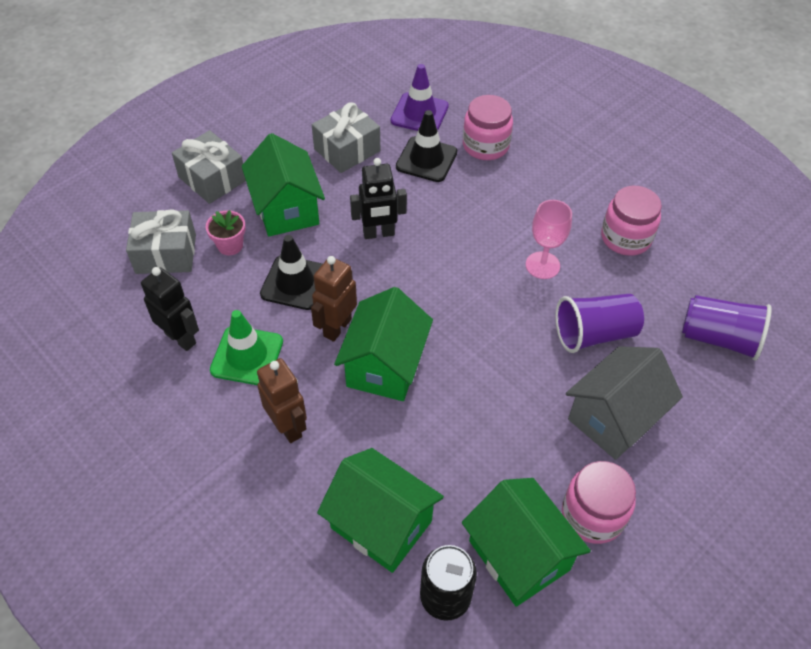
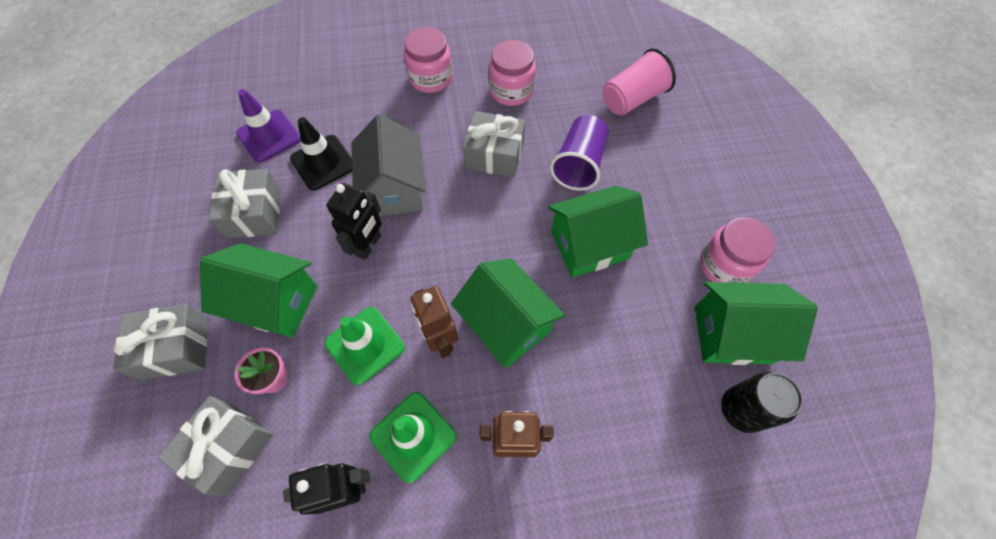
camera: 55 degrees left, 10 degrees up
black traffic cone [260,235,322,310] -> green traffic cone [325,307,405,385]
green house [317,448,444,573] -> green house moved to [548,186,648,278]
pink jar [463,95,513,160] -> pink jar moved to [404,27,452,93]
pink goblet [526,200,572,279] -> grey gift [463,111,525,178]
grey house [566,346,683,460] -> grey house moved to [351,114,426,216]
purple cup [682,295,772,360] -> pink cup [603,48,676,116]

